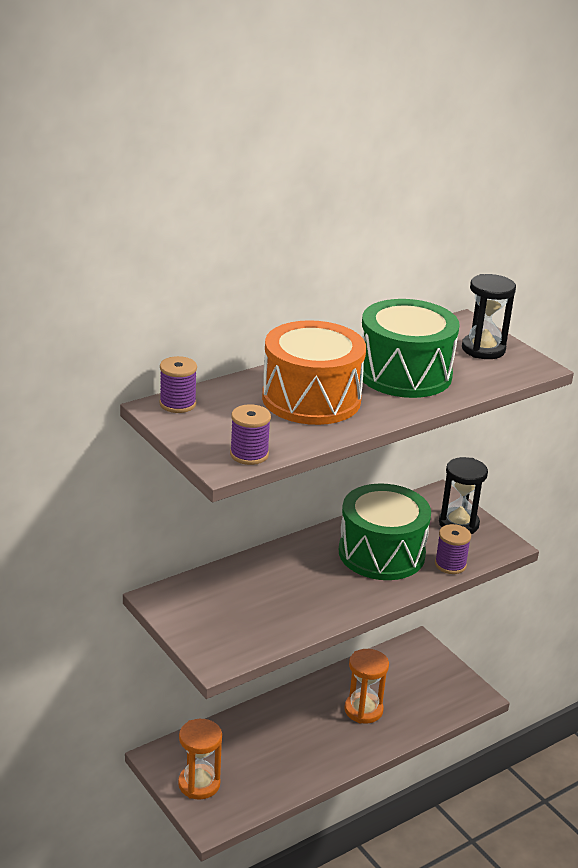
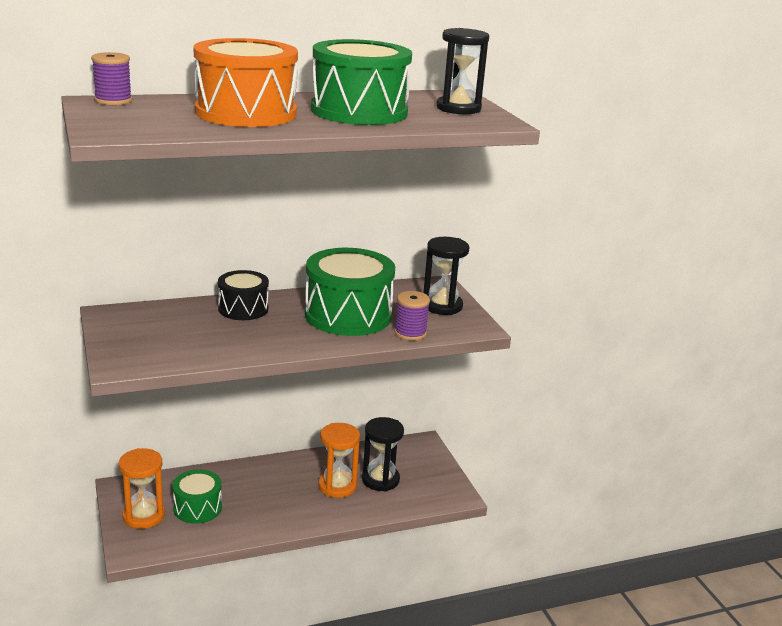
camera: 15 degrees right, 5 degrees down
purple spool [230,404,271,465] -> none
none -> green drum [172,469,222,524]
none -> black drum [218,270,269,320]
none -> black hourglass [362,417,404,491]

